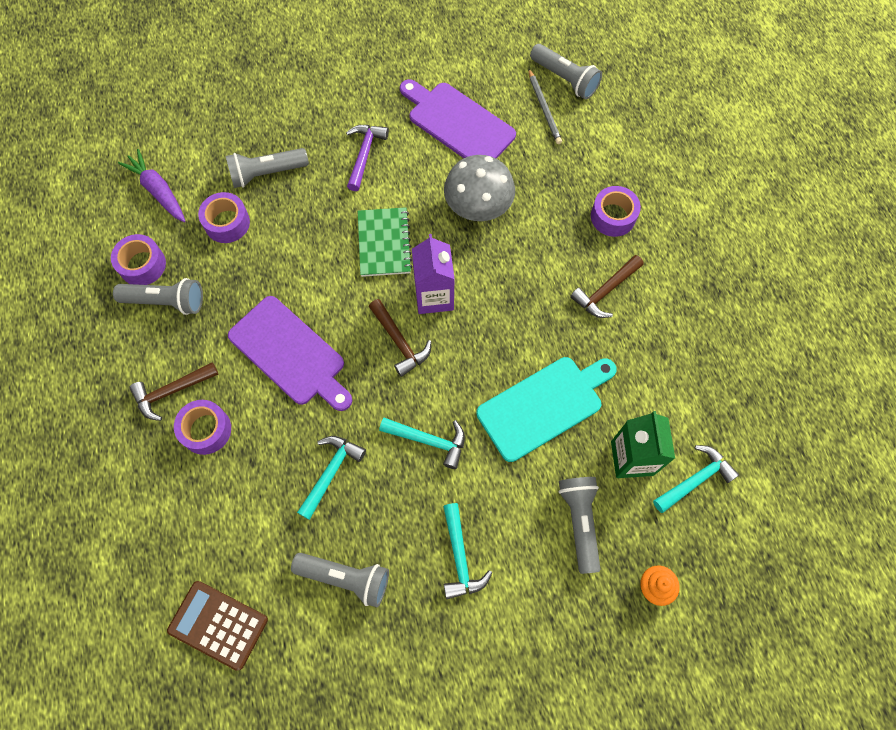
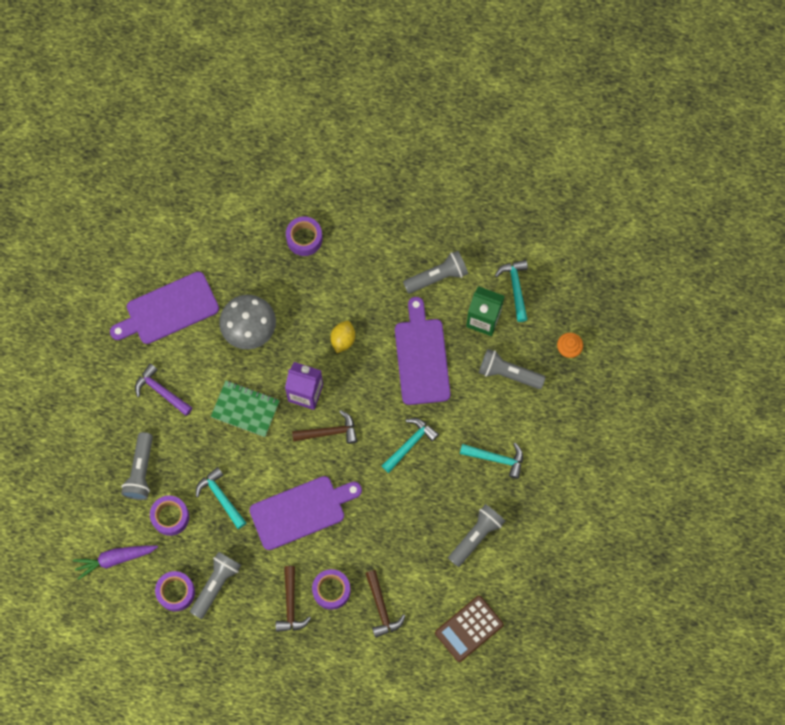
camera: 65 degrees left, 5 degrees up
turquoise hammer [297,436,366,520] -> turquoise hammer moved to [196,467,246,529]
turquoise cutting board [476,357,617,462] -> purple cutting board [395,297,451,405]
grey pencil [528,68,562,144] -> none
grey flashlight [530,44,602,99] -> grey flashlight moved to [403,251,468,294]
brown hammer [570,255,644,318] -> brown hammer moved to [365,570,405,638]
none -> yellow lemon [331,321,355,353]

